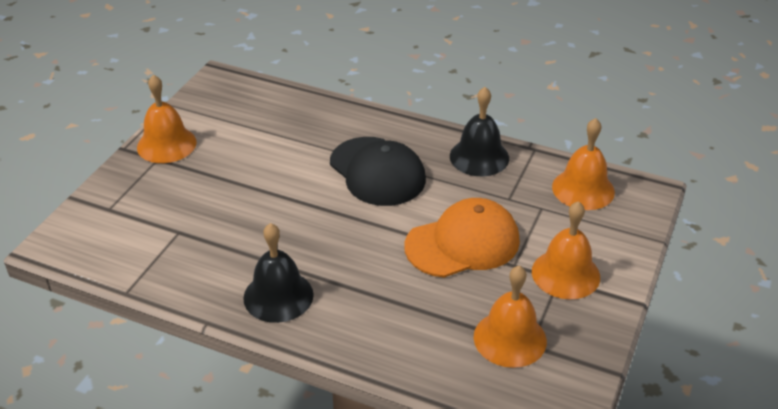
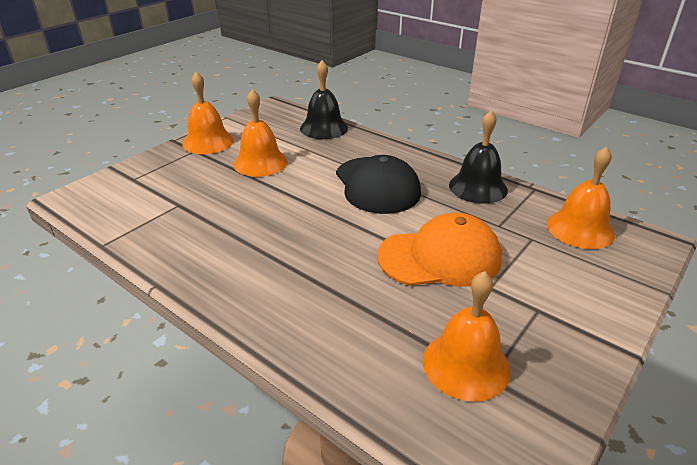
camera: 15 degrees right, 5 degrees down
black bell [243,223,314,323] -> black bell moved to [300,60,348,139]
orange bell [532,201,600,299] -> orange bell moved to [233,89,288,177]

